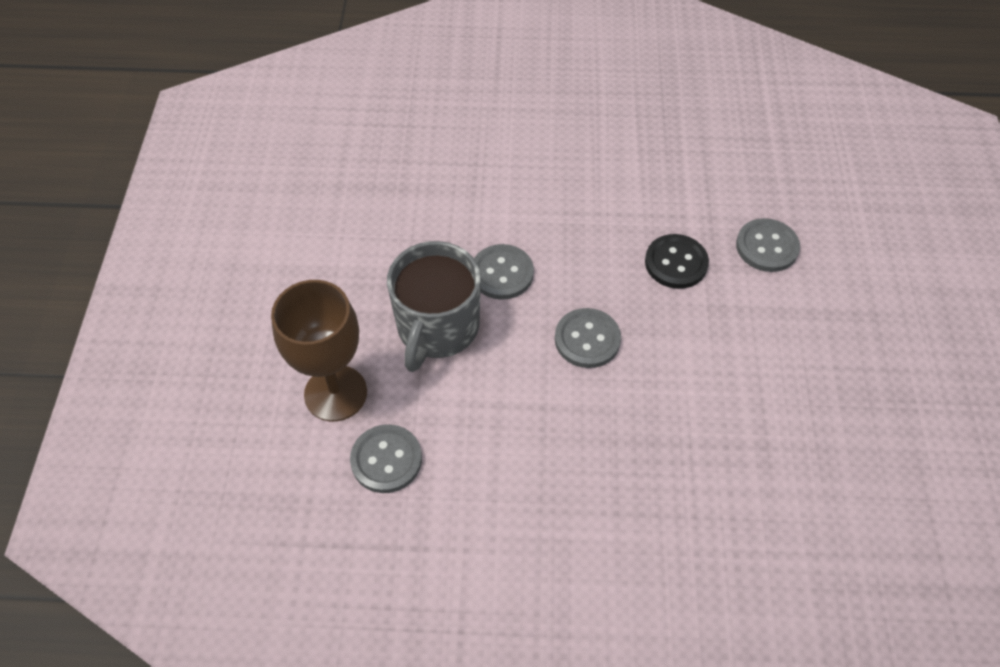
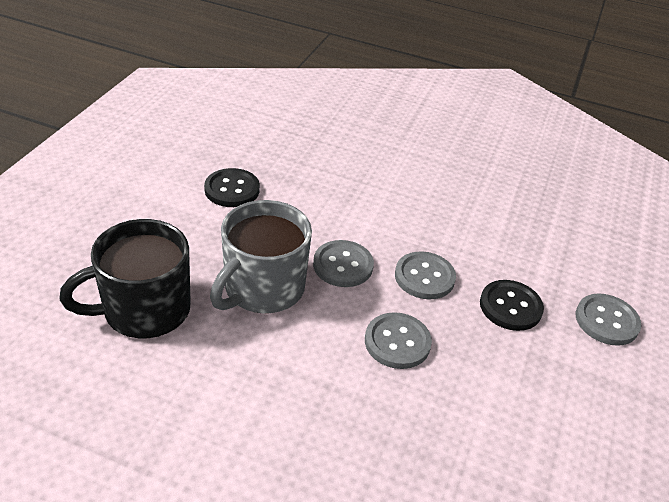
camera: 15 degrees right, 15 degrees down
brown goblet [271,280,367,422] -> black mug [59,219,191,338]
grey button [350,424,422,493] -> grey button moved to [395,251,456,299]
none -> black button [204,168,260,207]

